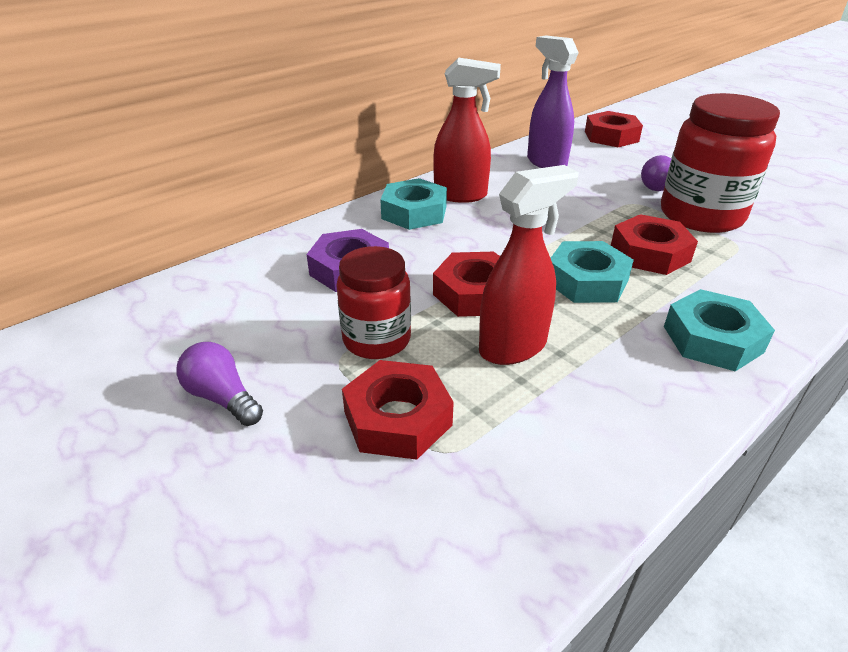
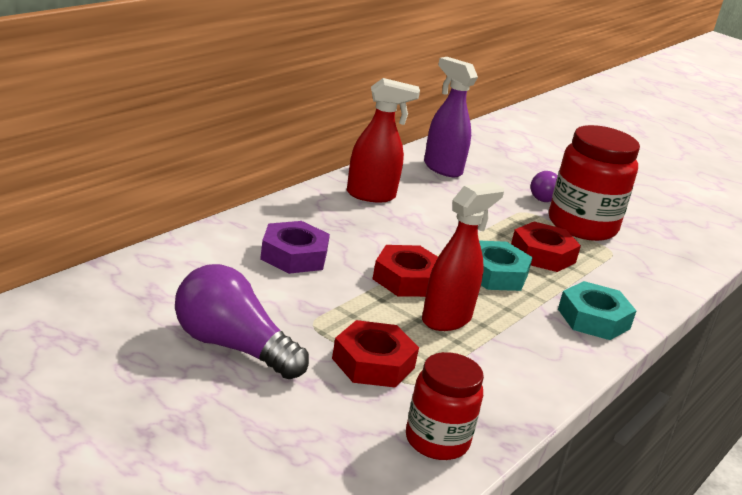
camera: 15 degrees left, 10 degrees down
purple light bulb [176,342,263,426] -> purple light bulb [175,264,309,379], size x1.79
red jar [336,246,411,359] -> red jar moved to [406,352,484,460]
turquoise nut [380,178,447,230] -> none
red nut [585,111,643,147] -> none

